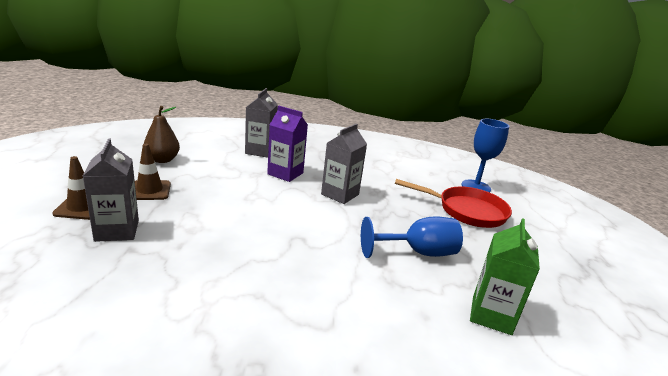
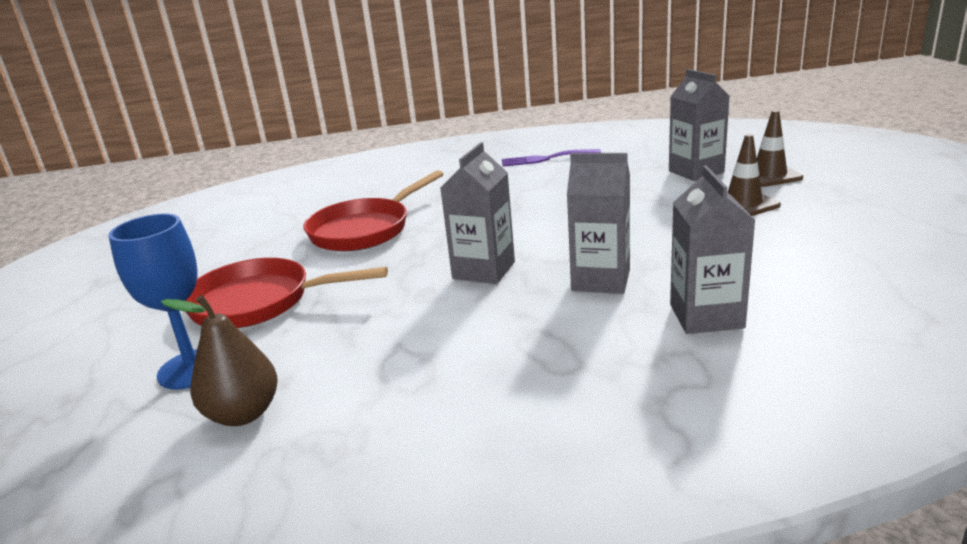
camera: 175 degrees right, 0 degrees up
brown pear [144,106,180,163] -> brown pear moved to [161,295,278,426]
purple carton [267,106,308,182] -> grey carton [567,153,630,294]
blue goblet [361,216,463,258] -> red pan [303,170,443,251]
green carton [470,218,540,335] -> none
none -> purple fork [502,149,601,166]

